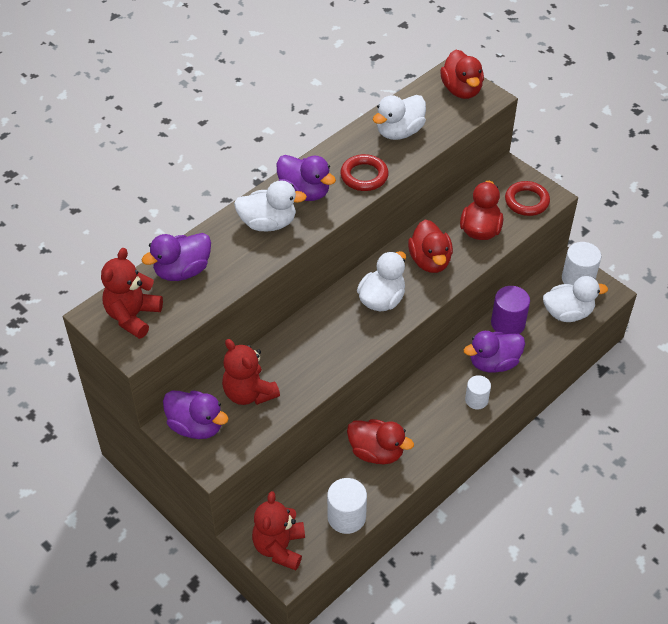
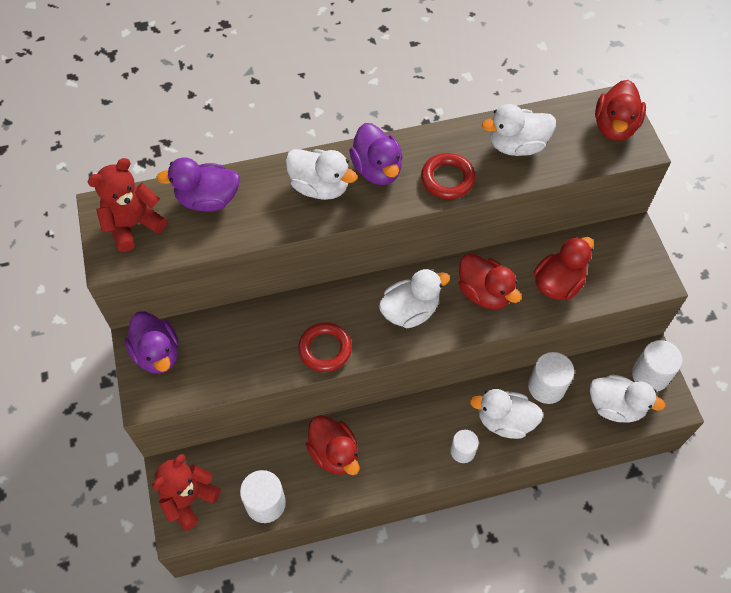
camera: 30 degrees right, 10 degrees up
red teddy bear [222,339,280,405] -> none
red duck [408,220,453,273] -> red duck turned 60 degrees counterclockwise [458,253,521,310]
purple duck [464,331,525,373] -> white duck [470,389,543,439]
purple cylinder [491,286,530,334] -> white cylinder [528,352,574,404]
red ring [505,181,550,216] -> red ring moved to [298,322,352,372]

